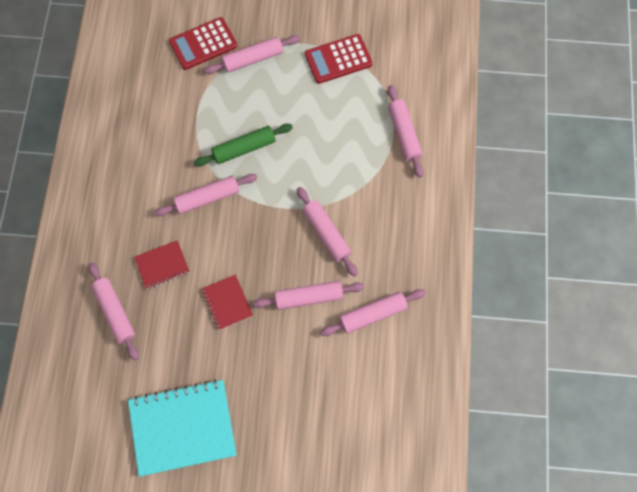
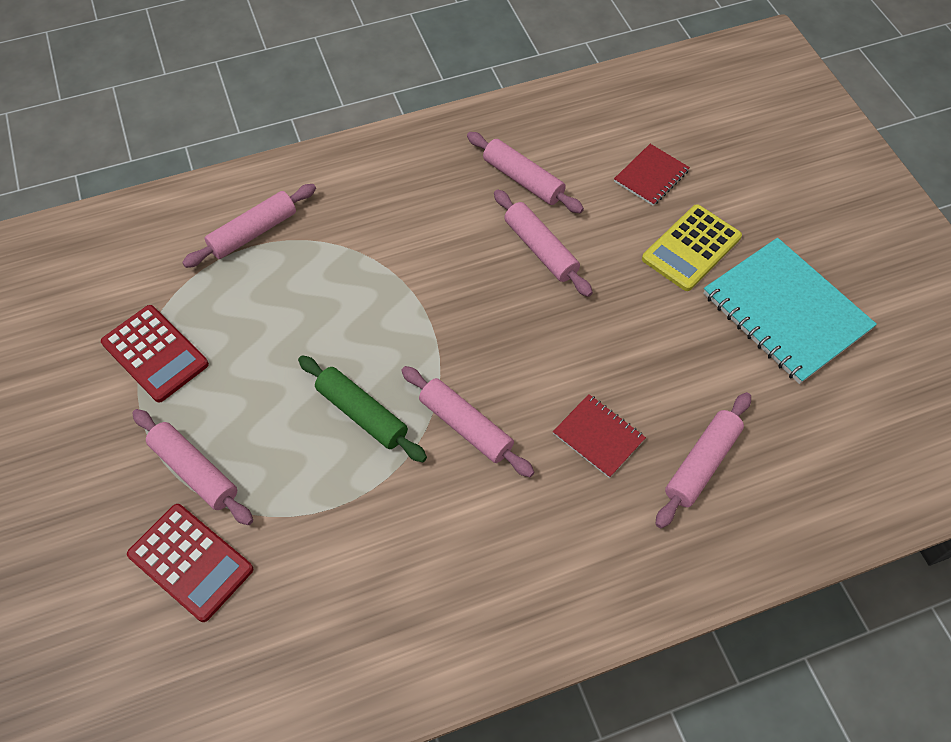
camera: 115 degrees left, 10 degrees down
red notebook [202,274,253,330] -> red notebook moved to [614,144,690,206]
pink rolling pin [297,187,358,277] -> none
none -> yellow calculator [642,204,742,291]

